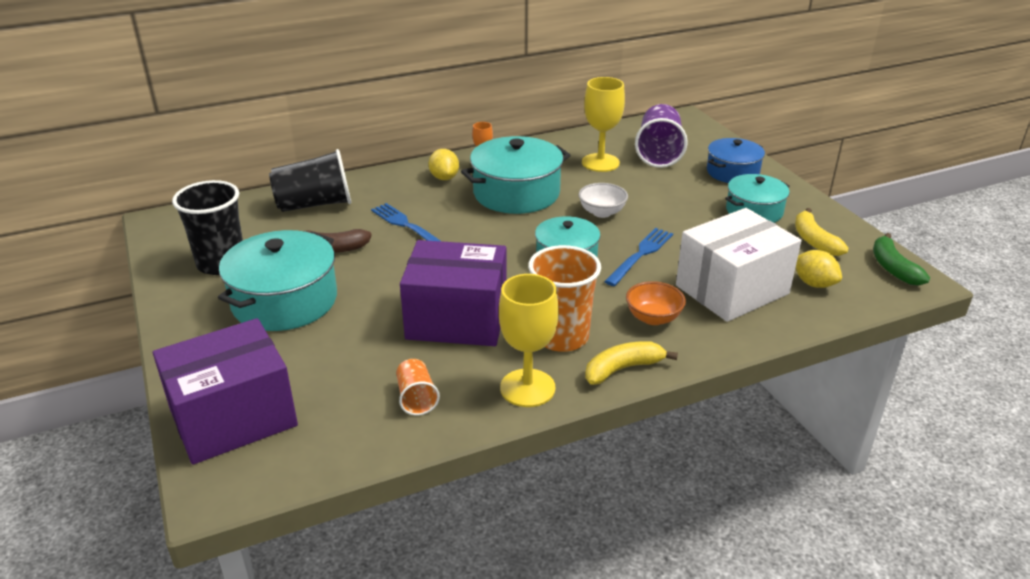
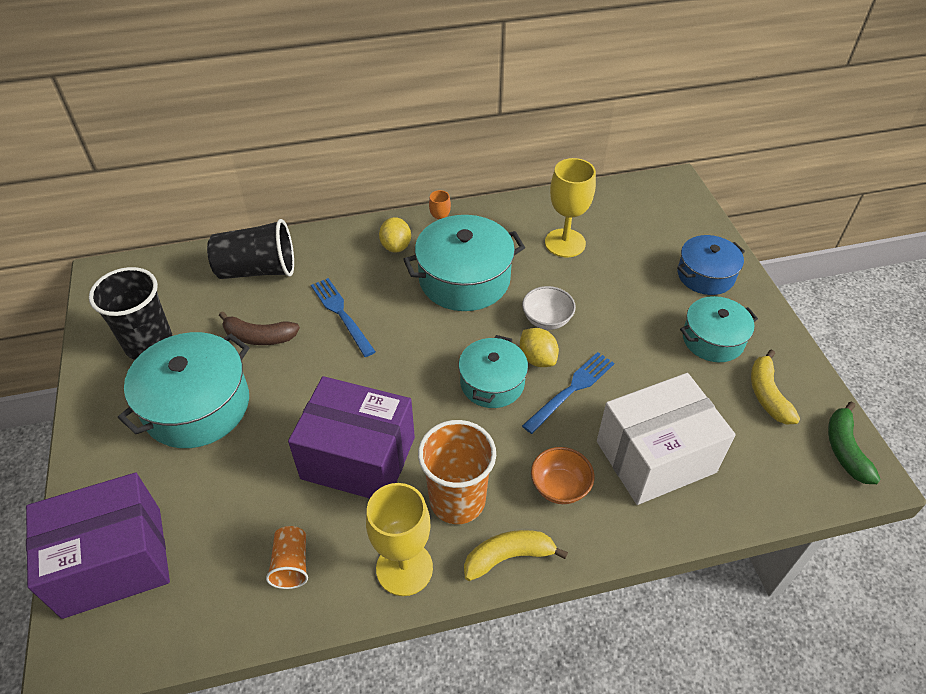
camera: 10 degrees right, 15 degrees up
purple cup [635,104,688,168] -> none
yellow lemon [796,250,842,288] -> yellow lemon moved to [520,328,559,367]

